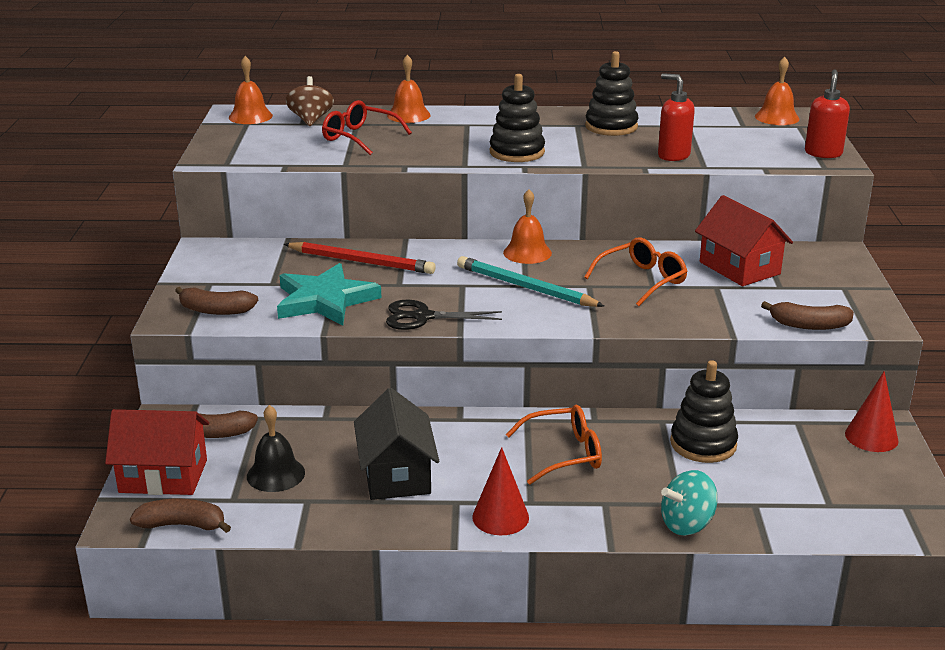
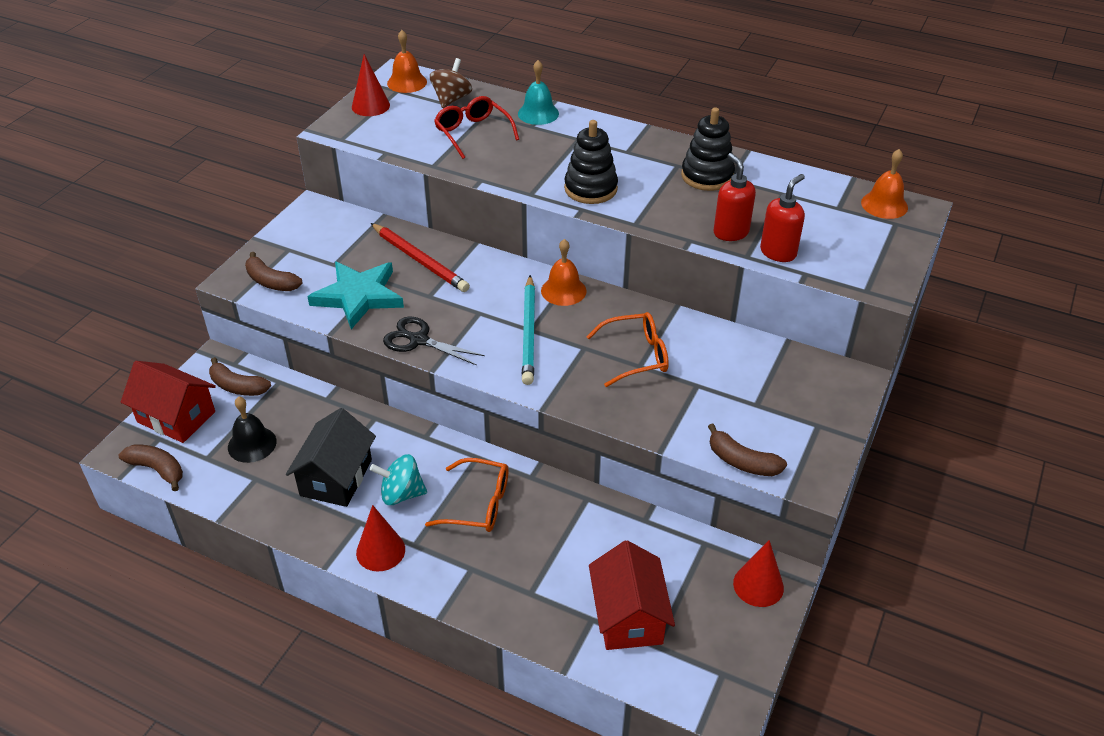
camera: 25 degrees right, 15 degrees up
orange bell [387,55,431,123] -> turquoise bell [518,60,559,125]
turquoise pencil [457,256,604,307] -> turquoise pencil turned 150 degrees counterclockwise [522,275,535,385]
turquoise spinning top [661,470,718,535] -> turquoise spinning top moved to [370,454,427,505]
black stacking toy [670,360,738,463] -> none
red house [695,195,793,286] -> red house moved to [589,540,675,650]
red soap dispenser [805,70,850,158] -> red soap dispenser moved to [760,174,805,262]
none -> red cone [352,54,390,116]

